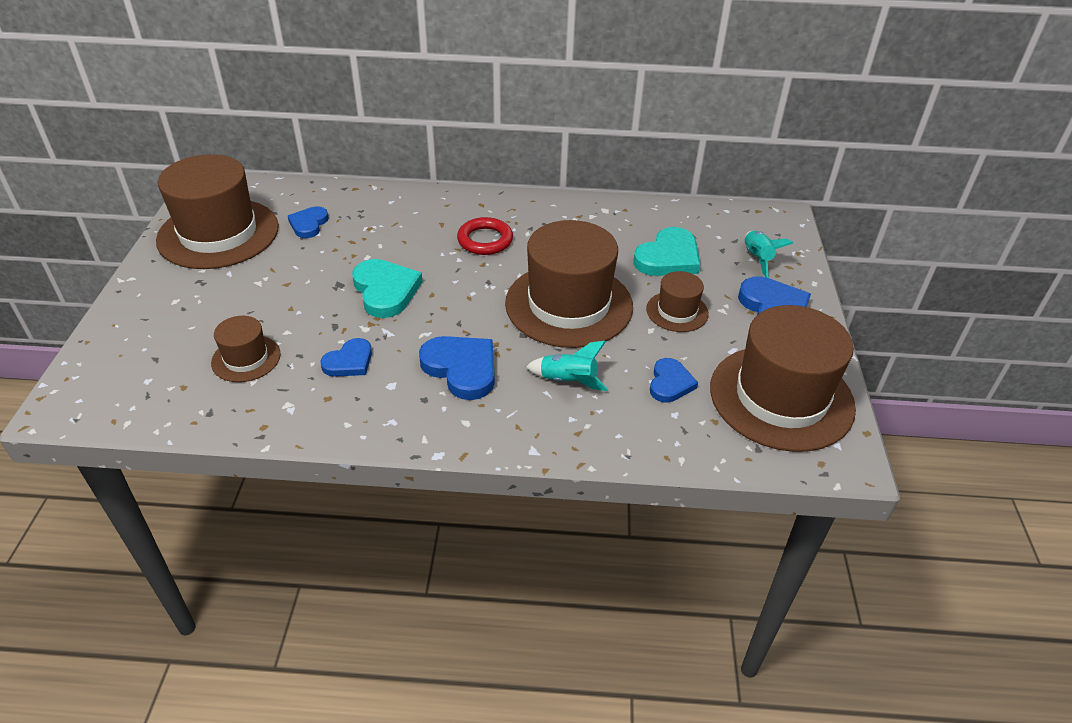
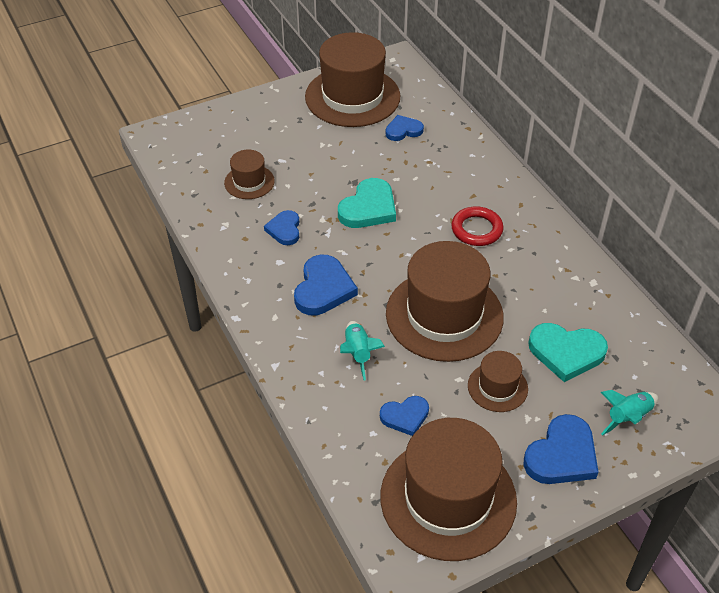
camera: 60 degrees right, 5 degrees up
blue heart [320,338,372,377] -> blue heart turned 75 degrees clockwise [264,210,299,245]

